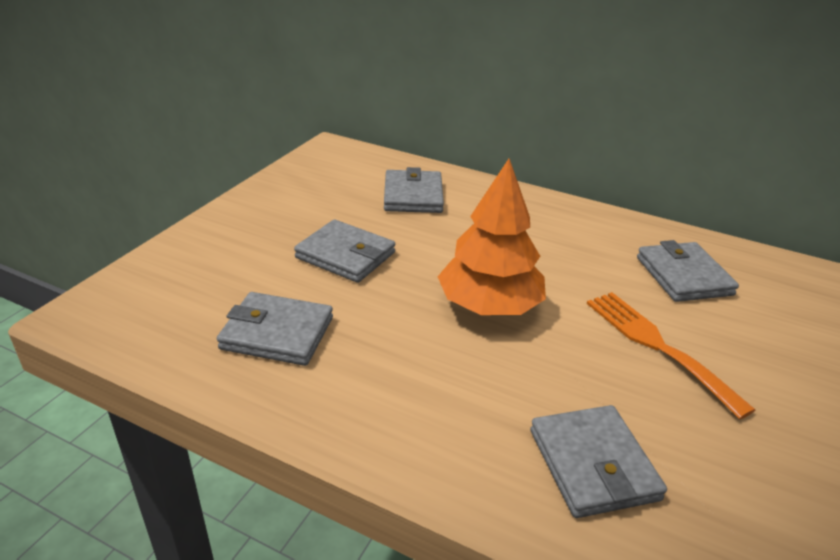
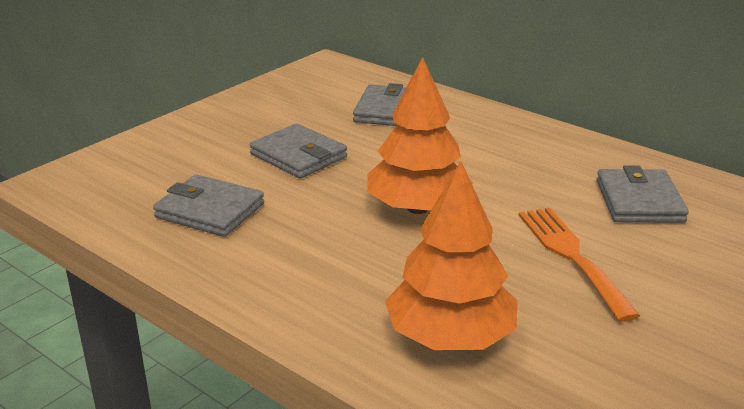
camera: 15 degrees right, 5 degrees down
grey wallet [530,405,667,518] -> orange tree [385,161,518,350]

